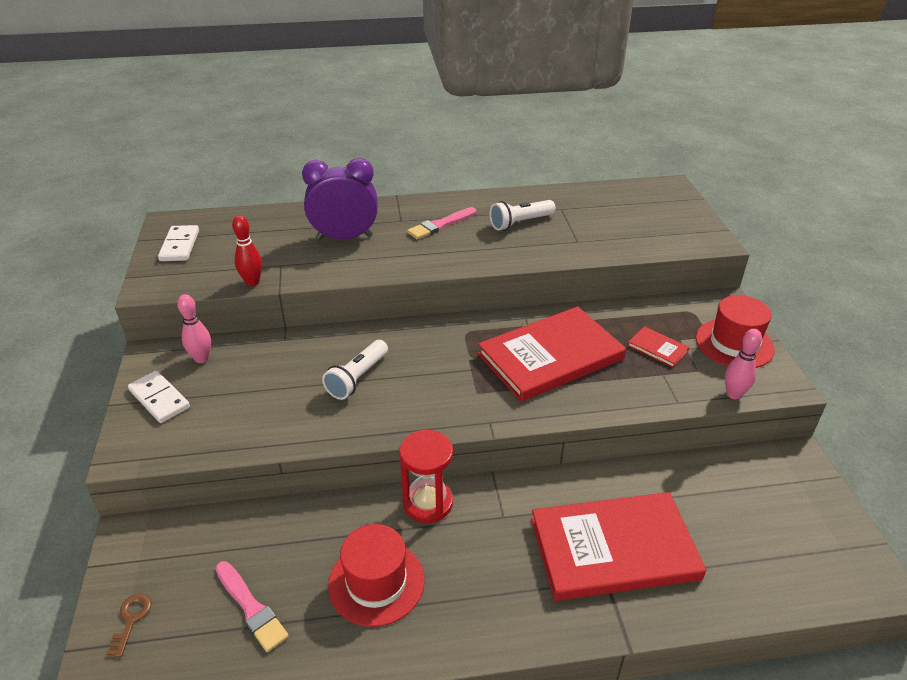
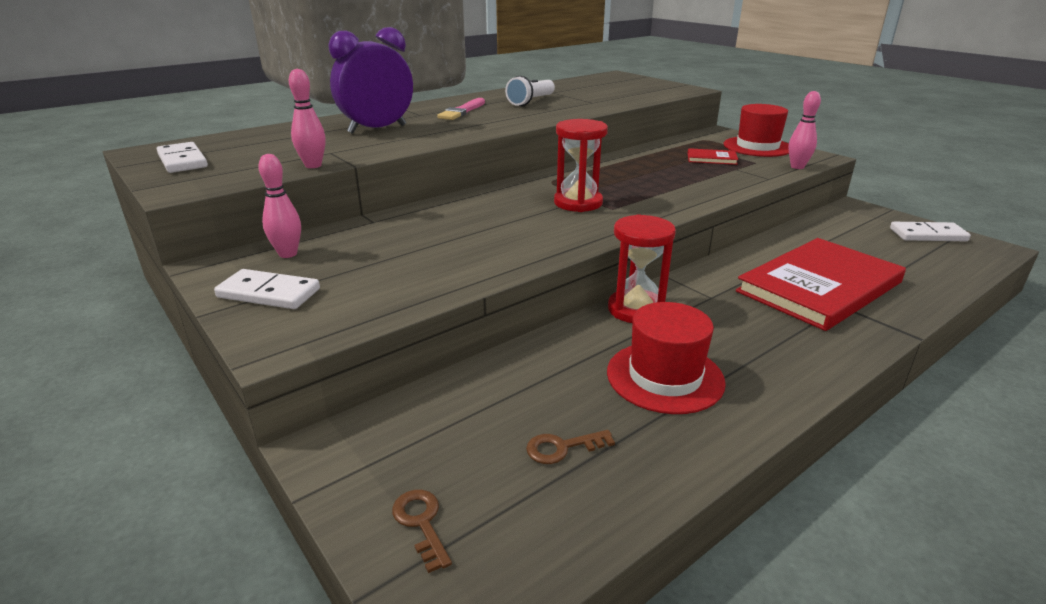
camera: 30 degrees left, 10 degrees down
pink brush [215,561,289,652] -> brown key [526,430,615,464]
red bowling pin [232,215,262,286] -> pink bowling pin [289,69,325,168]
white flashlight [322,340,388,400] -> none
red book [478,306,626,402] -> none
none -> red hourglass [554,119,608,212]
none -> white domino [890,222,971,241]

